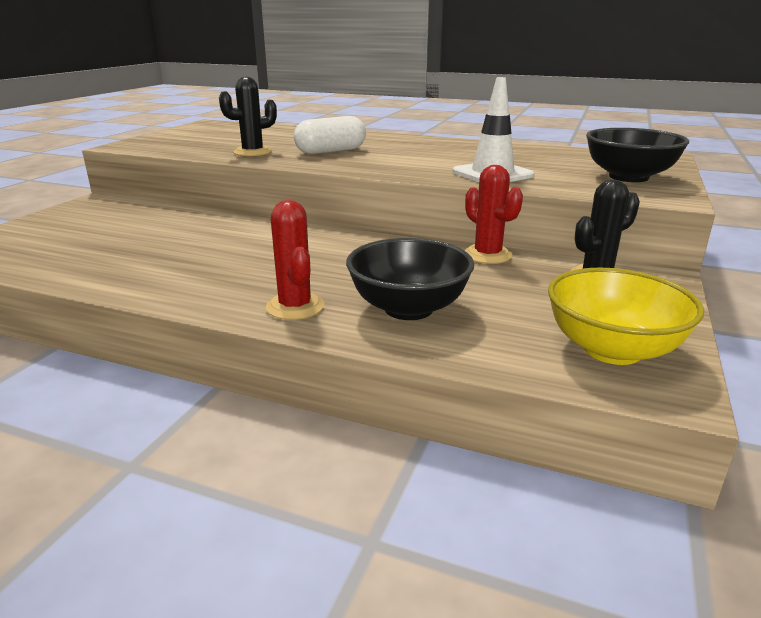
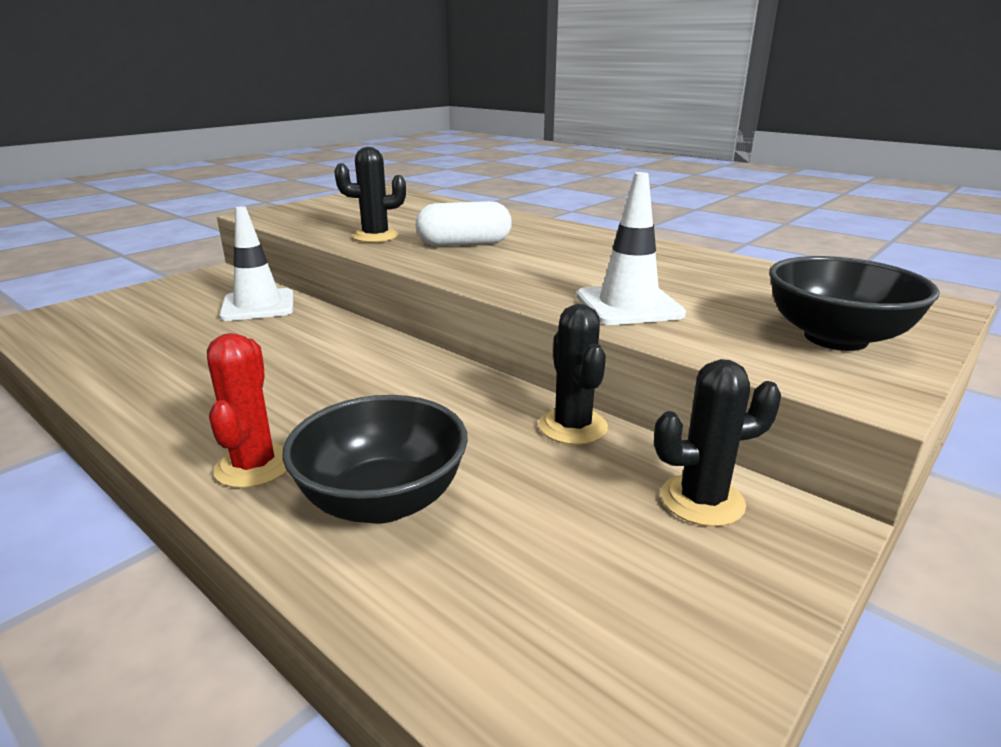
camera: 20 degrees right, 0 degrees up
red cactus [464,165,523,264] -> black cactus [539,304,608,445]
yellow bowl [548,268,704,365] -> none
none -> white traffic cone [219,206,294,321]

